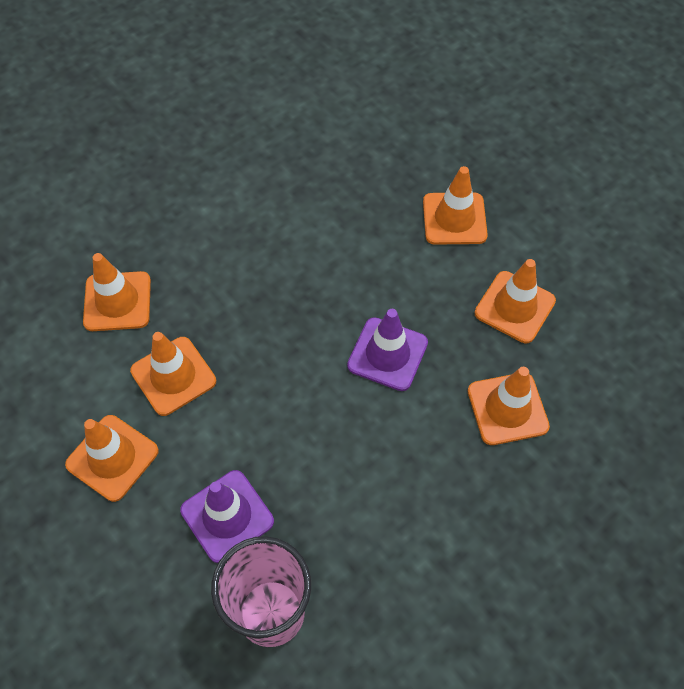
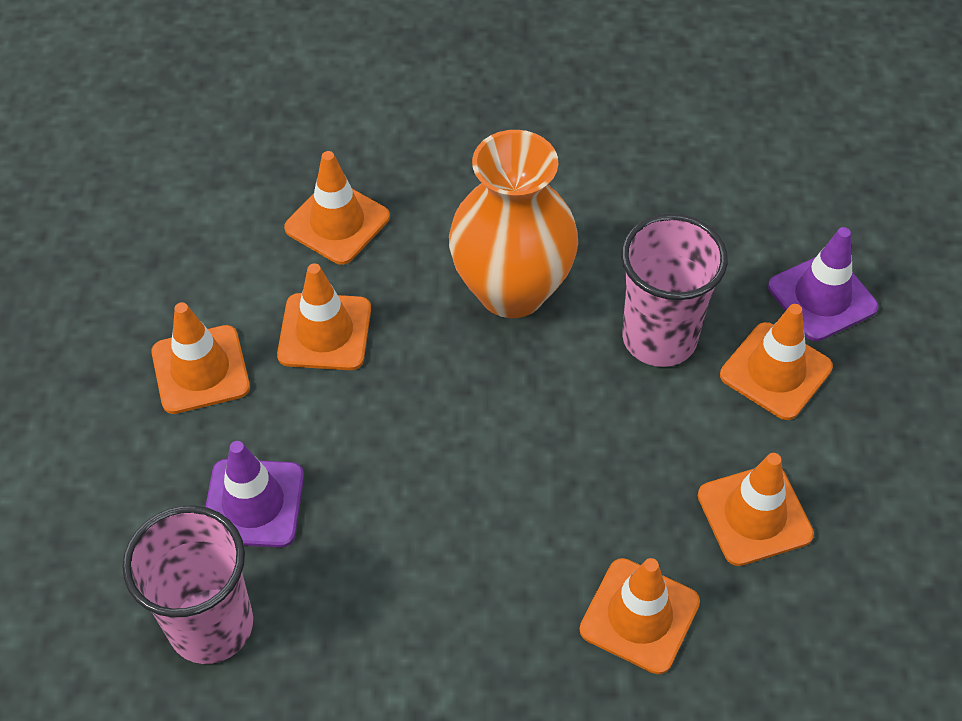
camera: 40 degrees right, 5 degrees down
purple traffic cone [347,309,428,391] -> purple traffic cone moved to [768,227,878,341]
none -> orange vase [449,130,578,318]
none -> pink cup [621,214,728,367]

